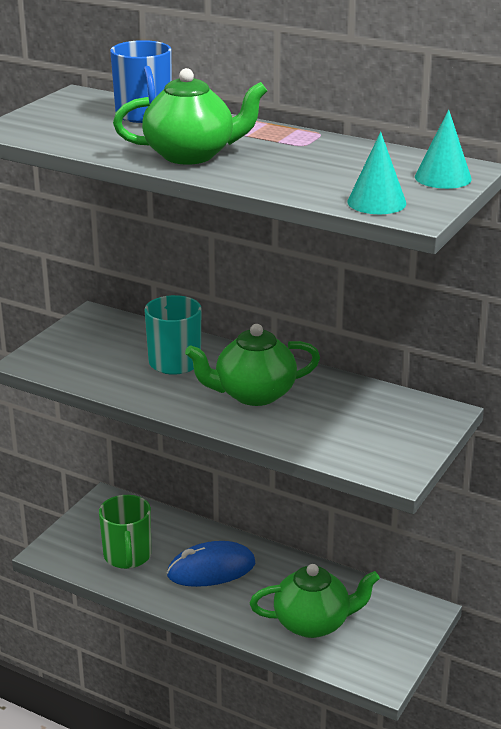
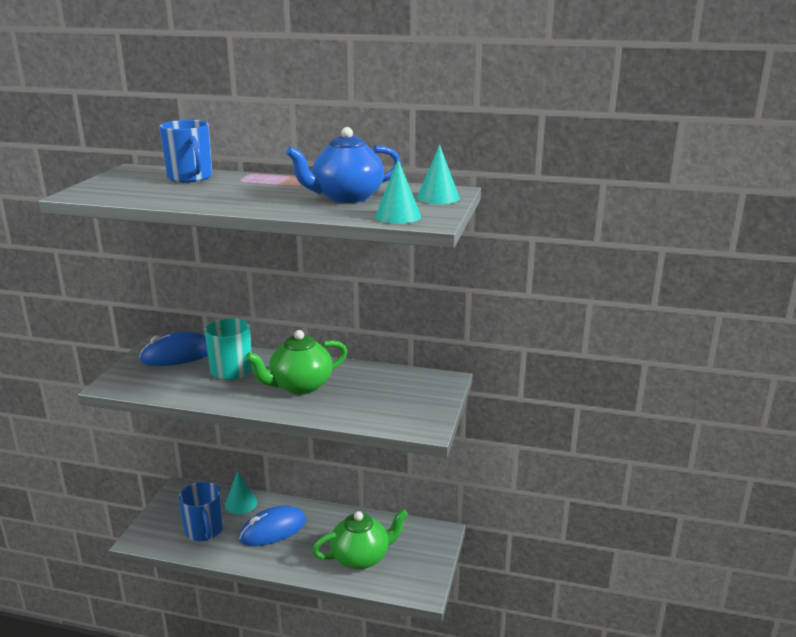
camera: 15 degrees left, 5 degrees down
green mug [99,495,151,569] -> blue mug [179,482,223,541]
green teapot [113,68,267,165] -> none
none -> blue mouse [139,332,208,366]
none -> turquoise cone [225,471,257,514]
none -> blue teapot [286,127,401,203]

